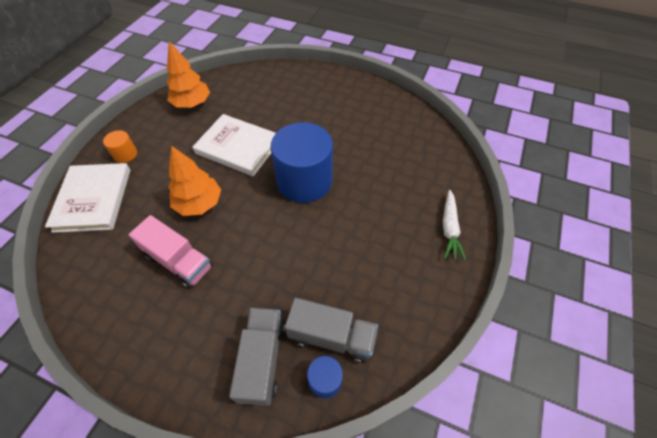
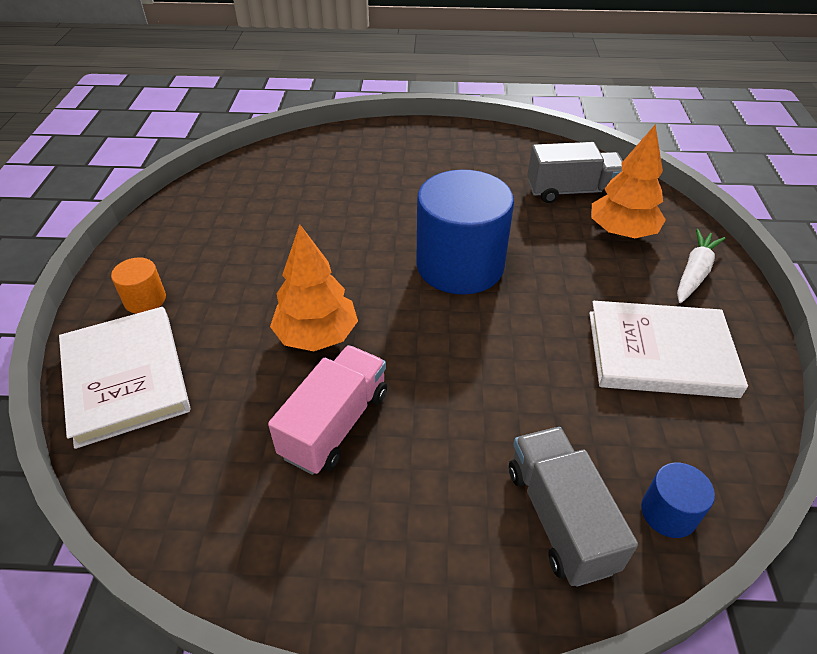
camera: 20 degrees left, 10 degrees down
pink truck [129,215,213,289] -> pink truck turned 75 degrees counterclockwise [268,345,387,475]
orange tree [167,41,210,108] -> orange tree moved to [591,125,666,238]
white book [193,114,276,176] -> white book moved to [589,301,748,398]
grey truck [285,298,378,363] -> grey truck moved to [528,142,623,203]
white carrot [443,190,466,260] -> white carrot turned 135 degrees counterclockwise [677,229,725,303]

